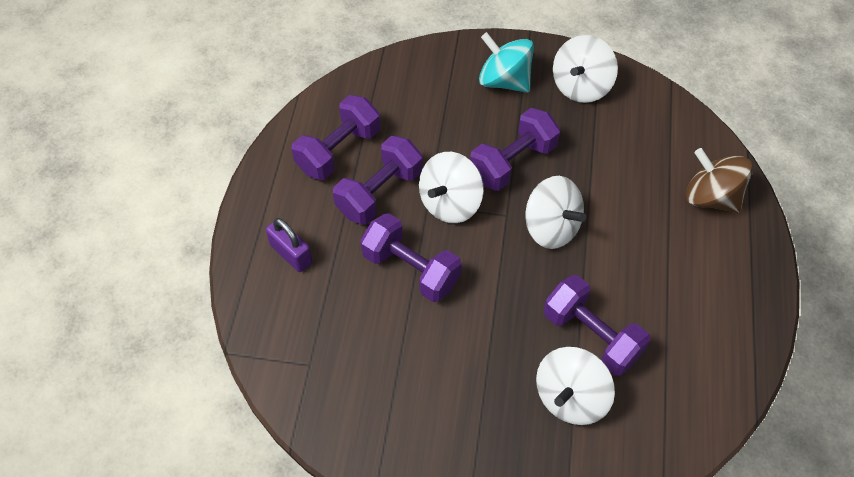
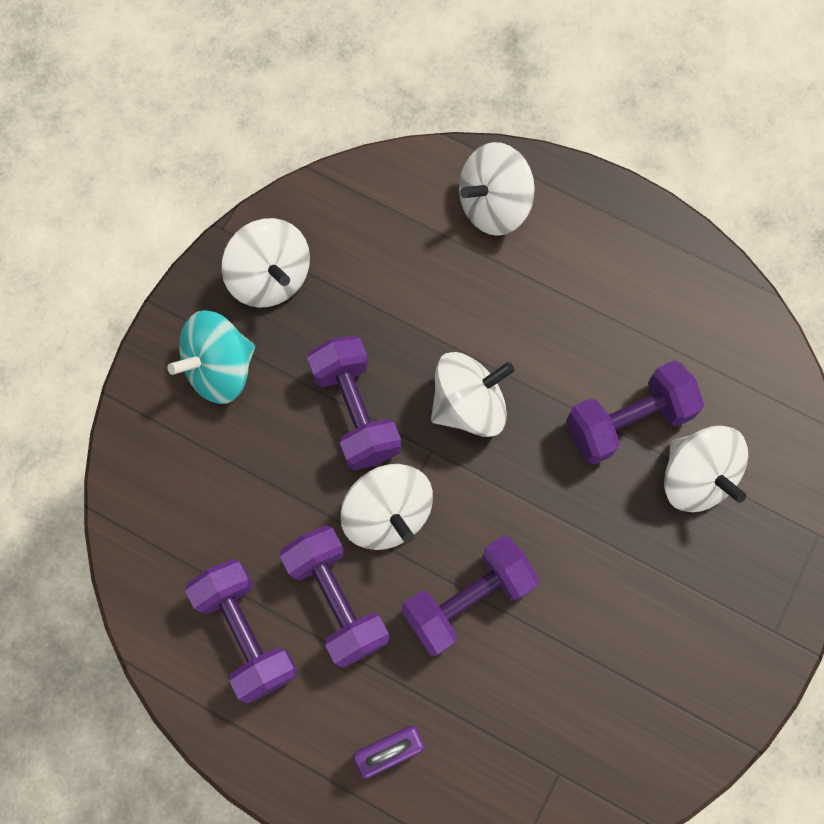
camera: 70 degrees left, 15 degrees up
brown spinning top [685,148,753,213] -> white spinning top [459,142,535,236]

